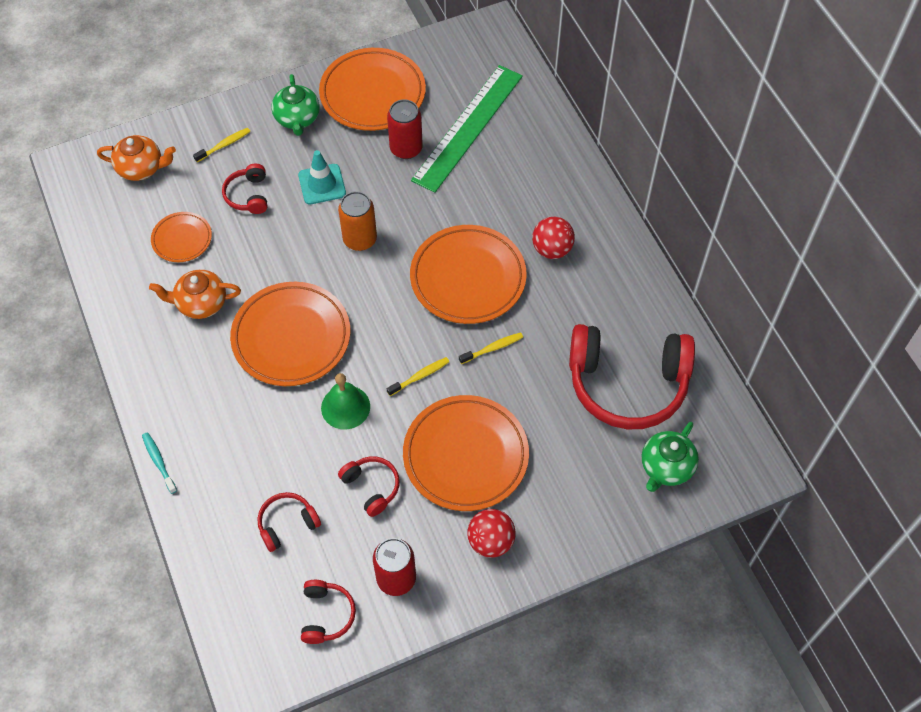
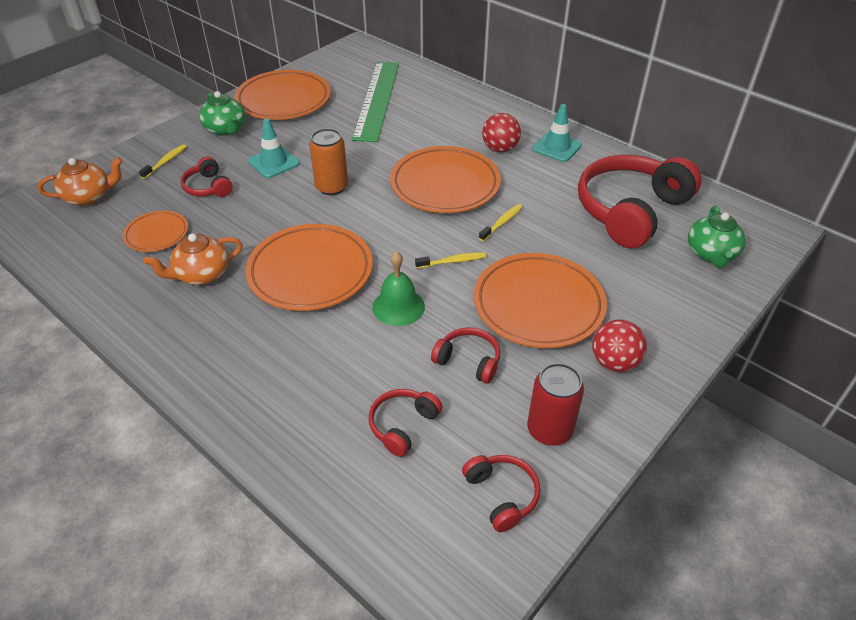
camera: 25 degrees left, 15 degrees down
turquoise toothbrush [142,432,177,494] -> none
red can [387,99,423,159] -> none
yellow toothbrush [387,357,449,396] -> yellow toothbrush turned 45 degrees clockwise [415,252,486,269]
red headphones [569,324,695,429] -> red headphones turned 150 degrees clockwise [578,155,702,248]
none -> turquoise traffic cone [532,104,582,162]

